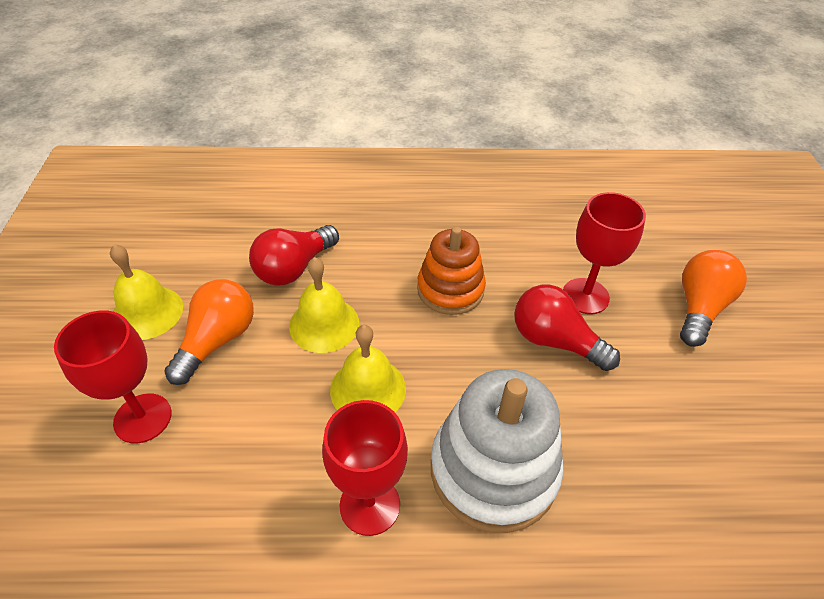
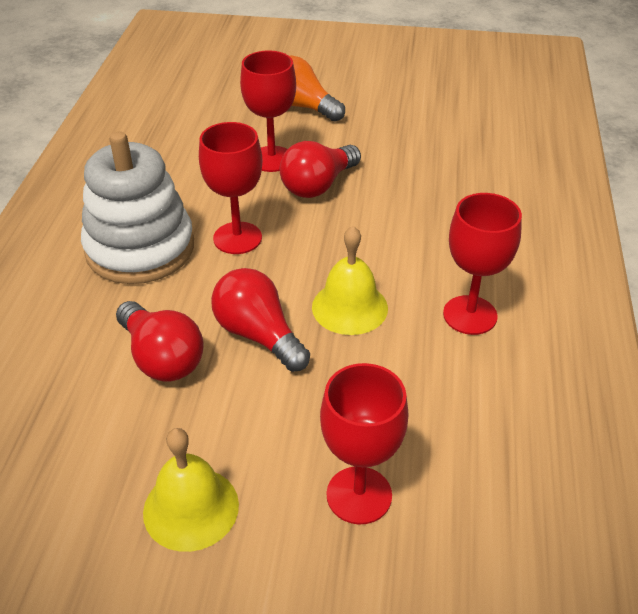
camera: 80 degrees left, 5 degrees down
orange light bulb [164,279,254,385] -> none
yellow bell [289,257,359,353] -> red light bulb [211,268,310,372]
orange stacking toy [417,226,486,315] -> red goblet [199,122,262,254]
white stacking toy [431,369,564,533] -> white stacking toy moved to [81,131,194,284]

